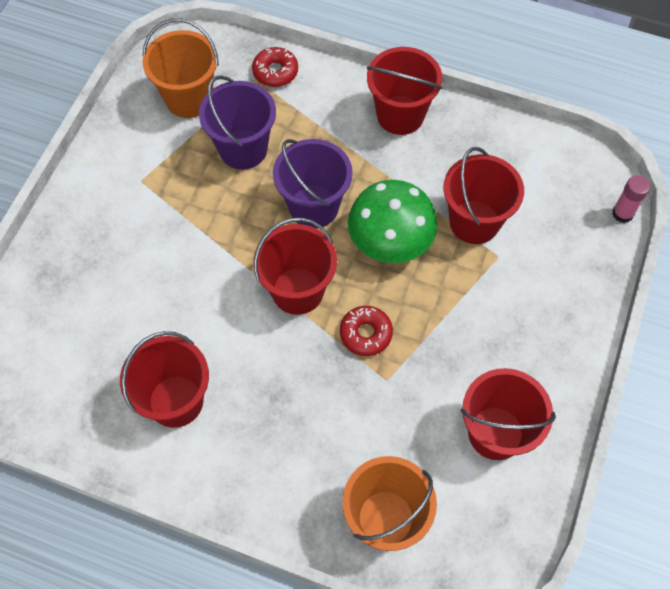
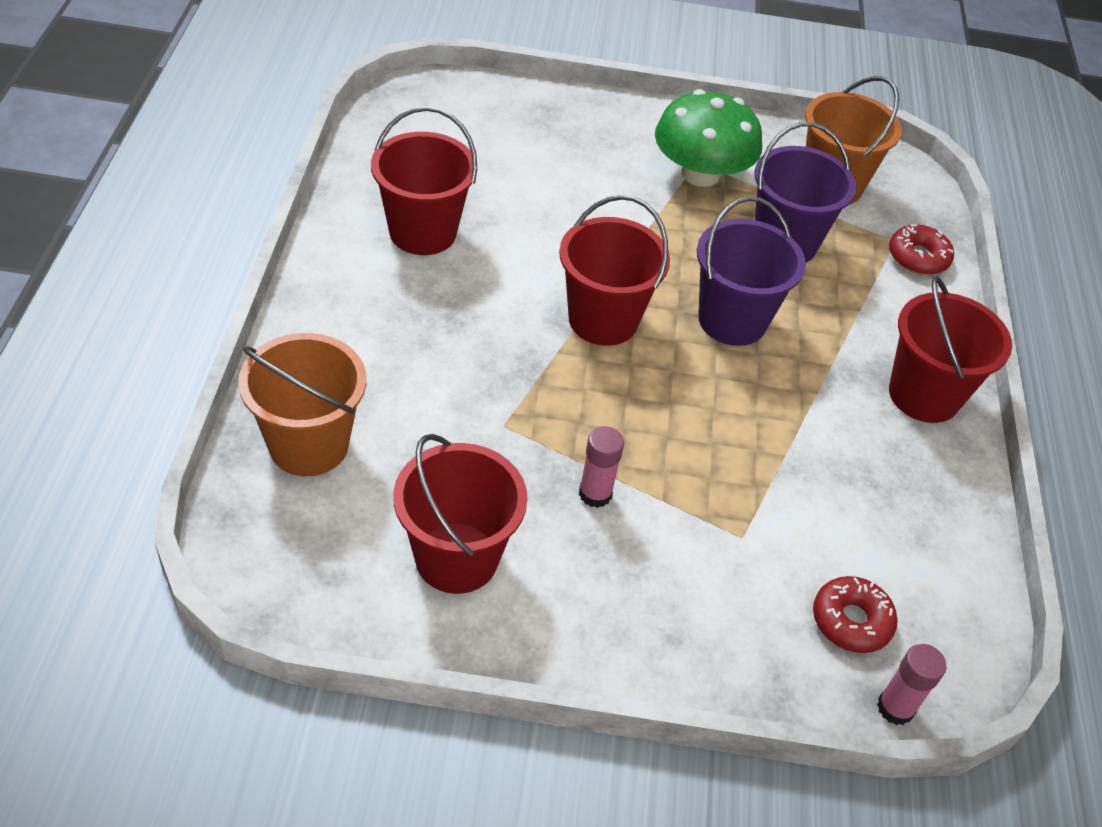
camera: 70 degrees right, 15 degrees down
red donut [340,306,393,356] -> red donut moved to [813,576,898,653]
green mushroom [348,180,438,263] -> green mushroom moved to [655,89,762,187]
red bucket [443,147,524,244] -> none
none -> pink glue stick [579,426,624,508]

